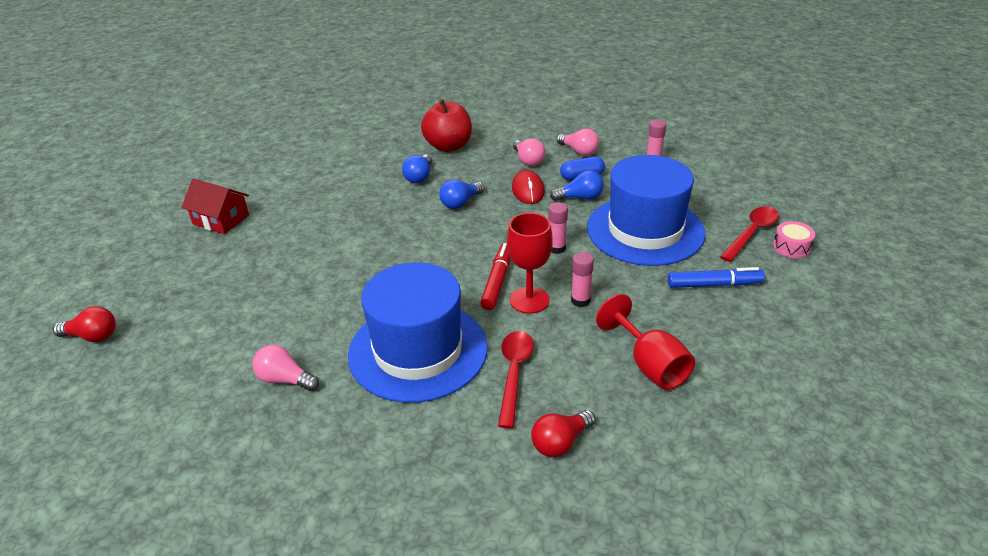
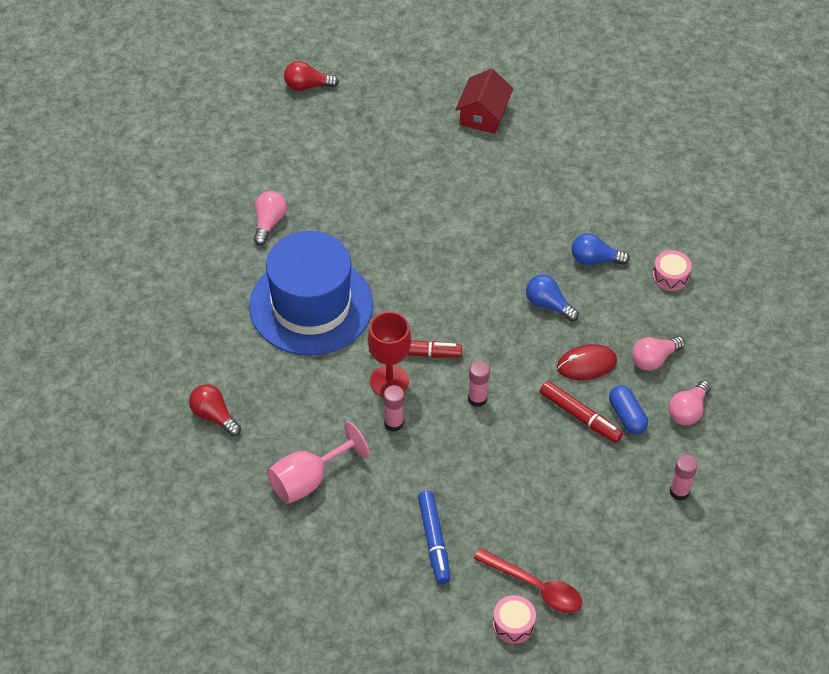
camera: 80 degrees right, 15 degrees up
red light bulb [53,306,116,342] -> red light bulb turned 90 degrees clockwise [284,61,339,91]
red apple [421,99,472,152] -> pink drum [653,250,692,291]
red spoon [498,331,534,429] -> none
blue light bulb [550,171,604,201] -> red marker [539,381,623,443]
blue hat [587,155,706,266] -> none
red goblet [596,294,695,390] -> pink goblet [267,422,369,504]

